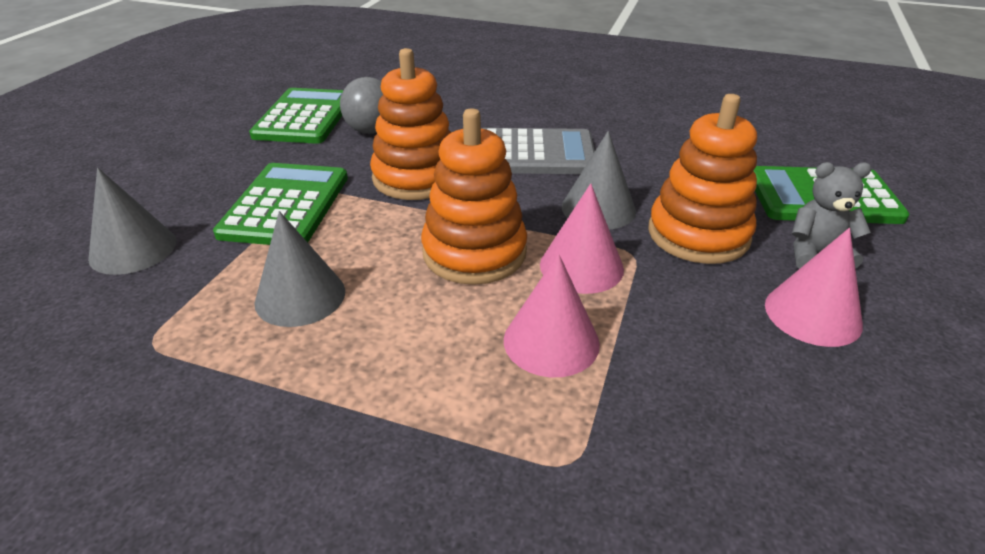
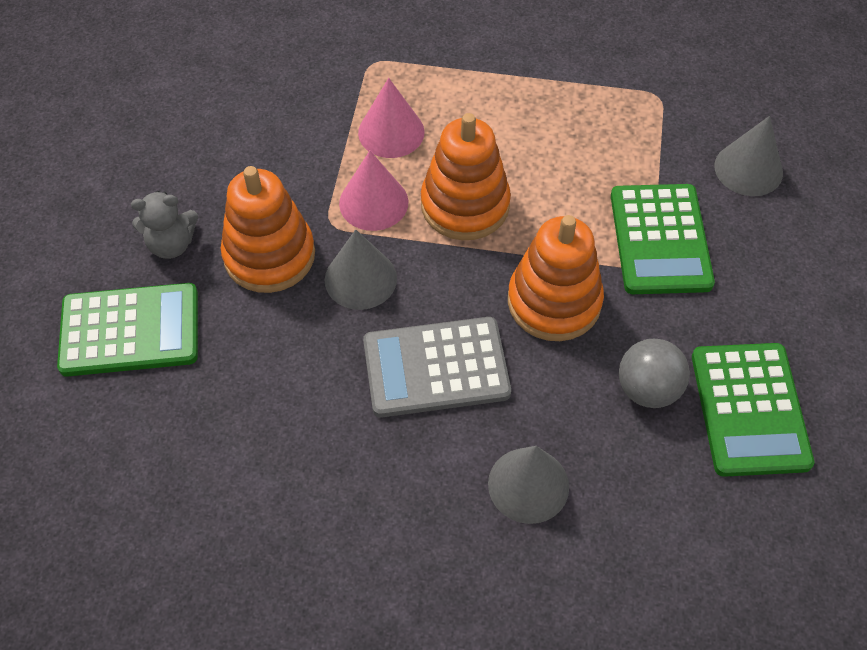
camera: 170 degrees right, 20 degrees up
grey cone [254,211,345,327] -> grey cone moved to [488,446,569,524]
pink cone [765,228,863,347] -> none

